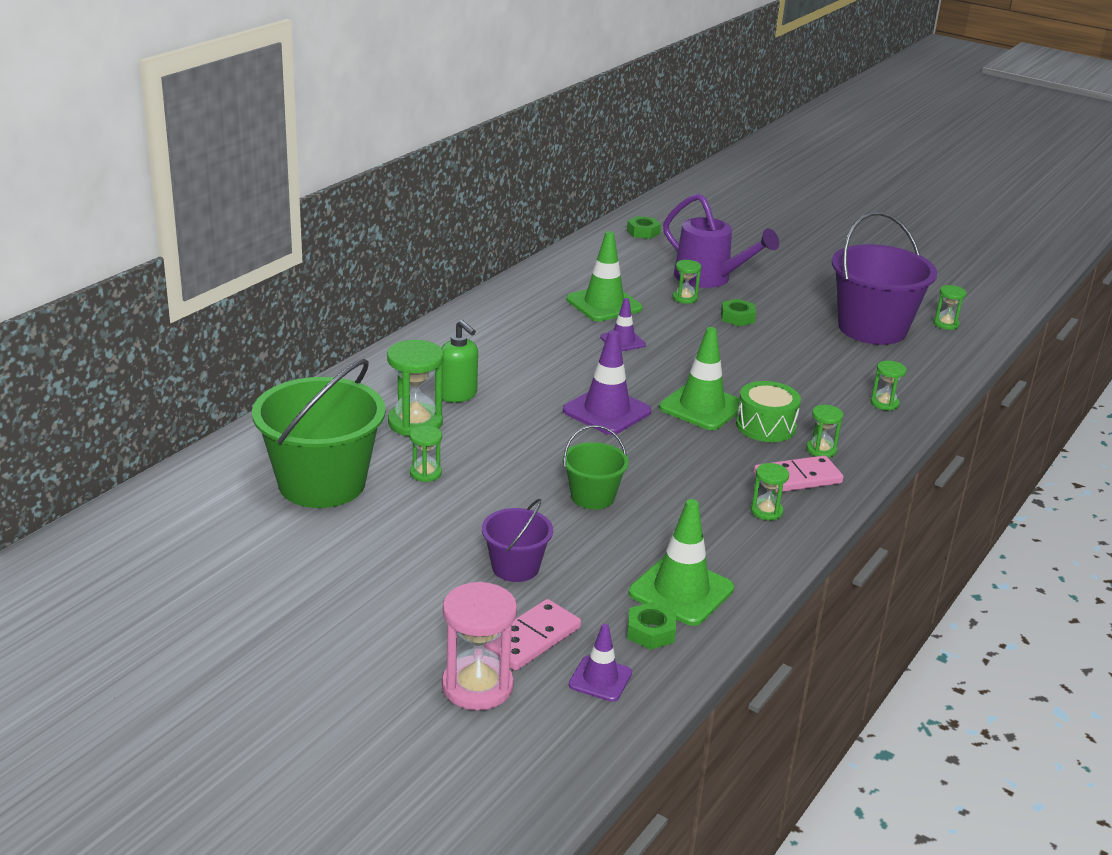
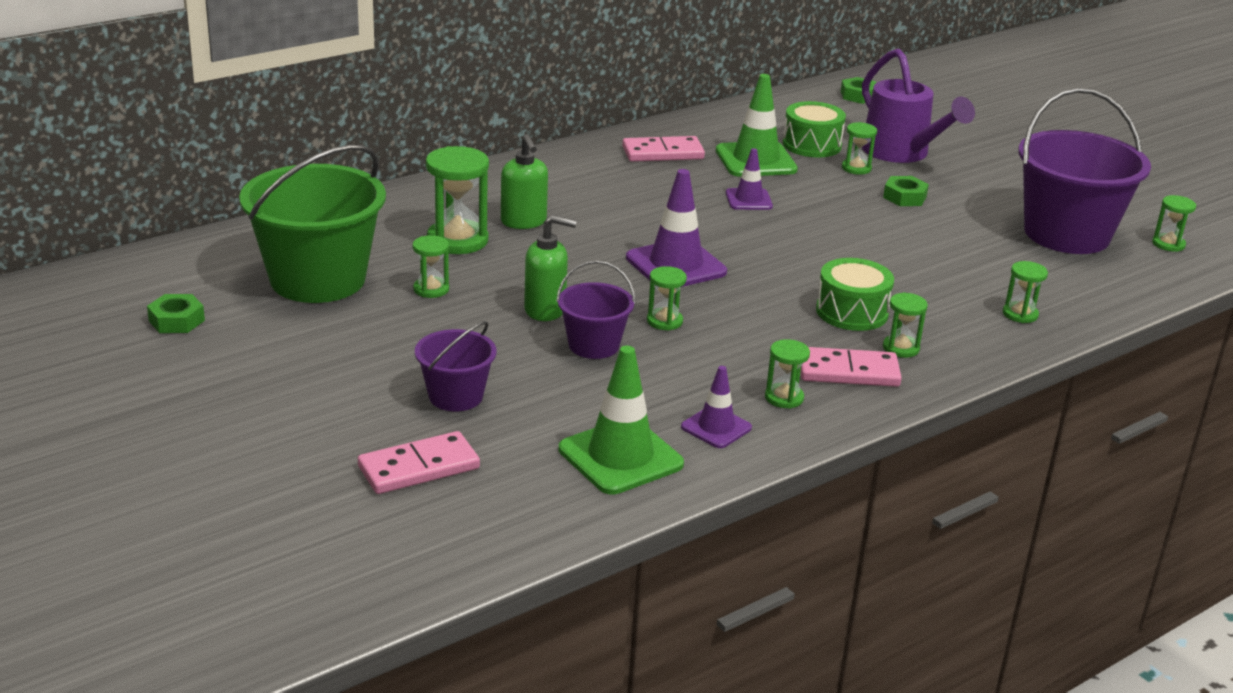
camera: 20 degrees right, 0 degrees up
pink hourglass [442,582,517,710] -> none
green bucket [563,425,629,509] -> purple bucket [556,261,636,359]
purple traffic cone [569,624,632,702] -> purple traffic cone moved to [681,366,752,448]
green nut [627,602,676,650] -> green nut moved to [147,294,205,333]
green traffic cone [659,327,740,430] -> none
none -> green soap dispenser [524,215,577,321]
none -> pink domino [622,136,705,162]
none -> green hourglass [647,266,687,330]
none -> green drum [783,101,846,157]

